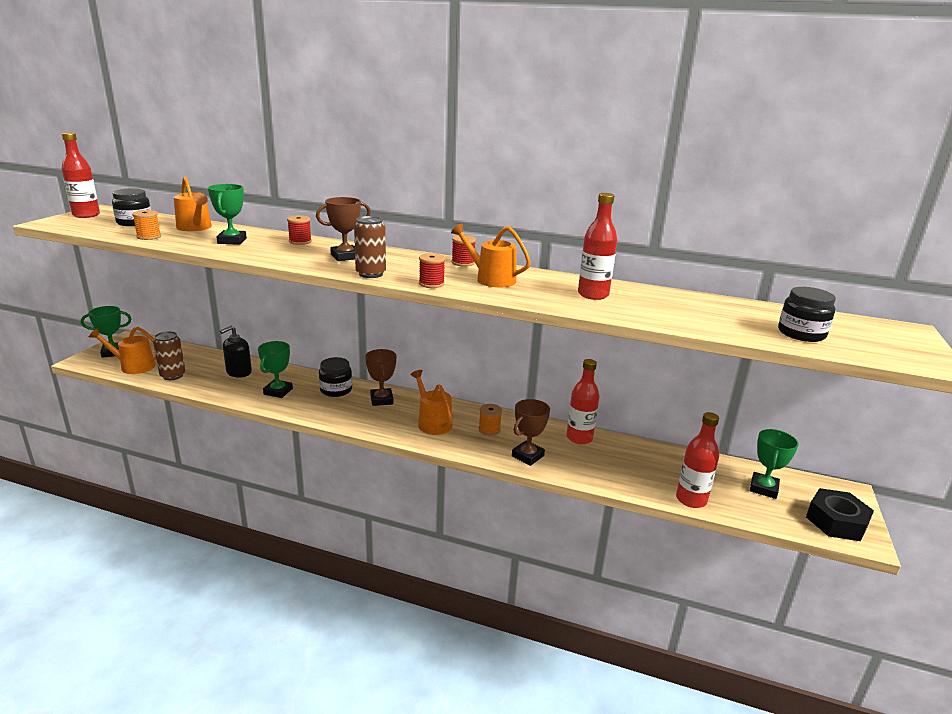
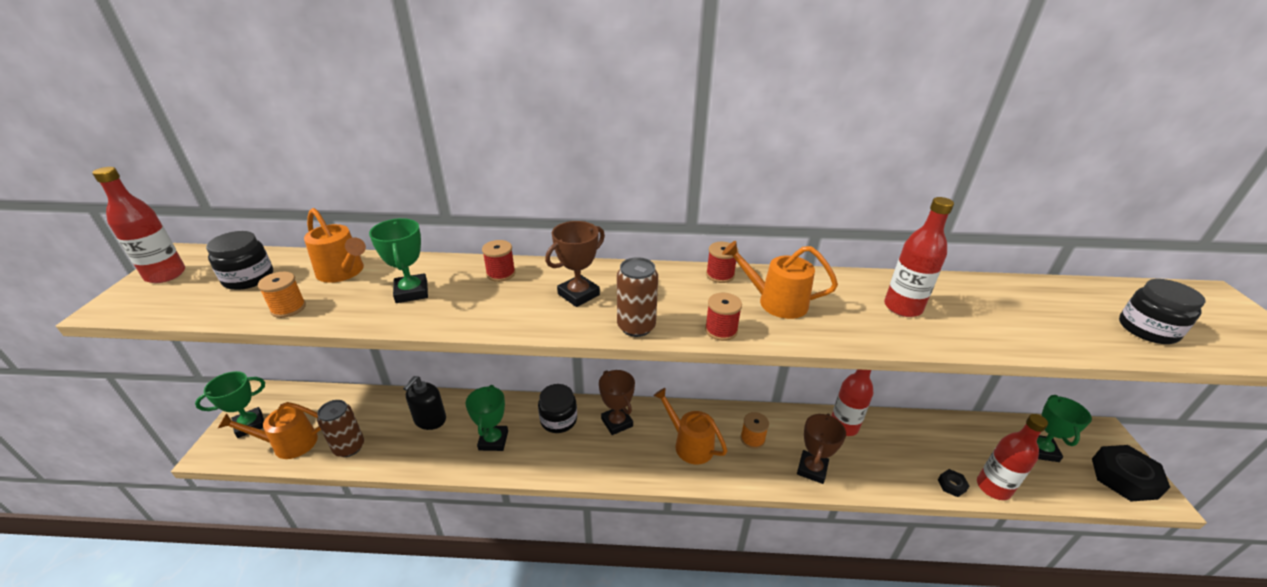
camera: 15 degrees left, 10 degrees up
none -> black nut [938,469,969,497]

